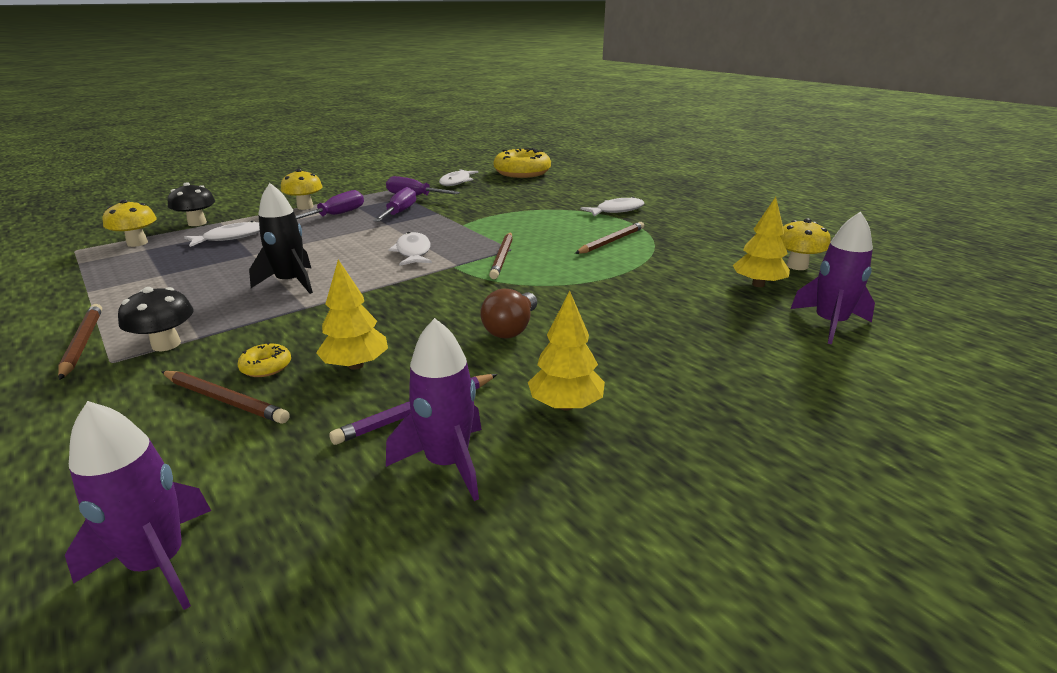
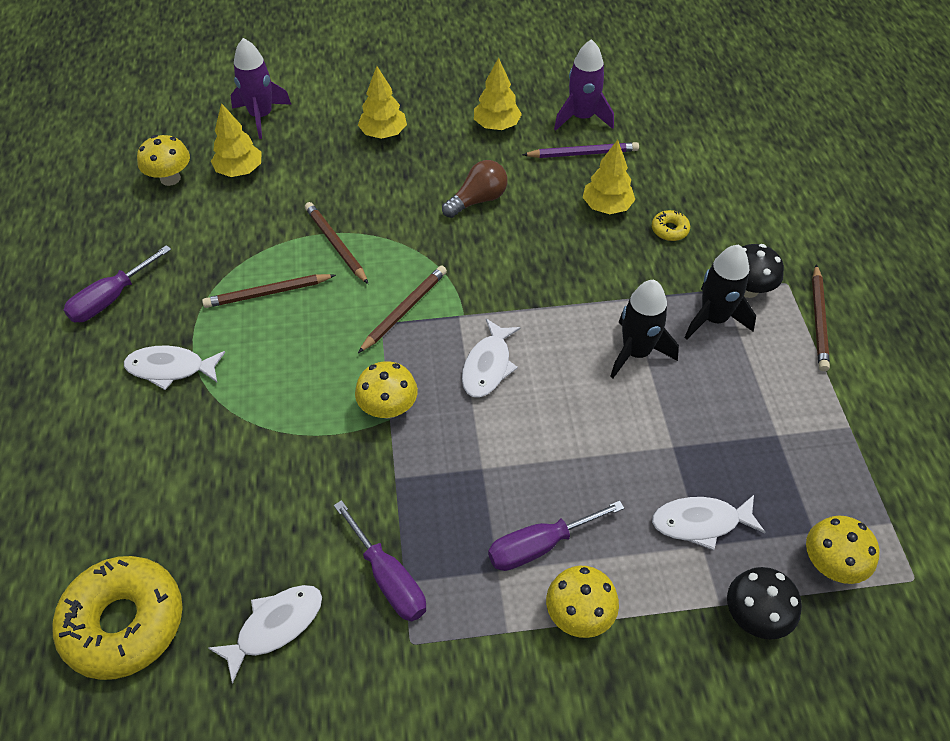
camera: 150 degrees left, 25 degrees up
purple rocket [65,401,211,610] -> none
brown pencil [161,371,290,424] -> brown pencil moved to [305,202,368,284]
purple screwdriver [373,187,416,222] -> purple screwdriver moved to [64,245,171,322]
none -> yellow mushroom [355,361,418,419]
none -> yellow tree [358,66,407,139]
none -> black rocket [684,245,756,339]

